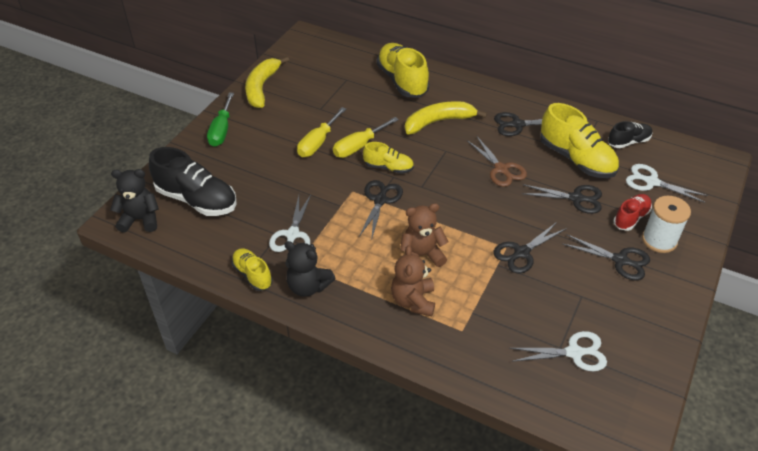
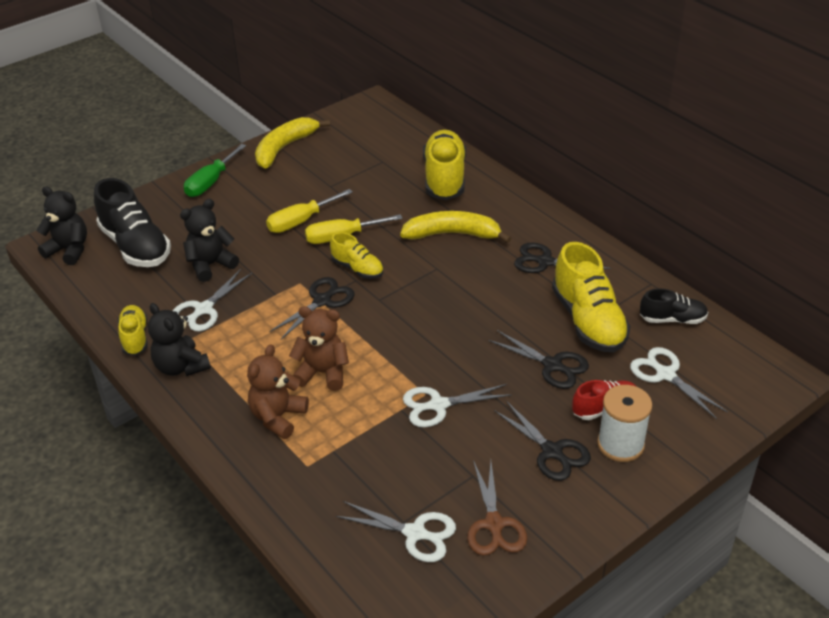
camera: 25 degrees right, 5 degrees down
brown scissors [467,137,527,187] -> brown scissors moved to [467,460,527,556]
black scissors [493,222,567,274] -> white scissors [403,384,512,427]
none -> black teddy bear [180,199,239,282]

